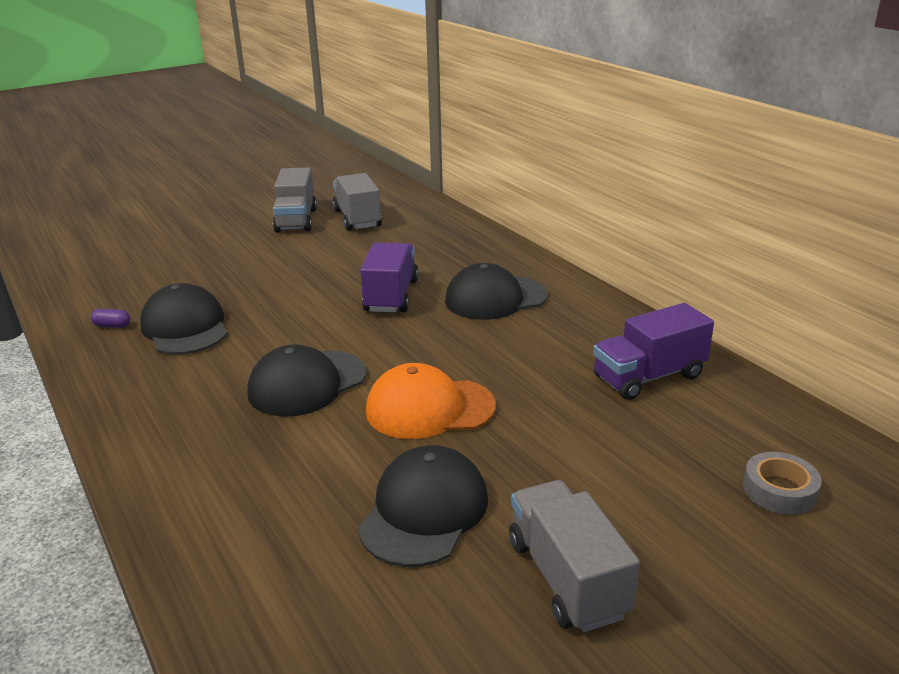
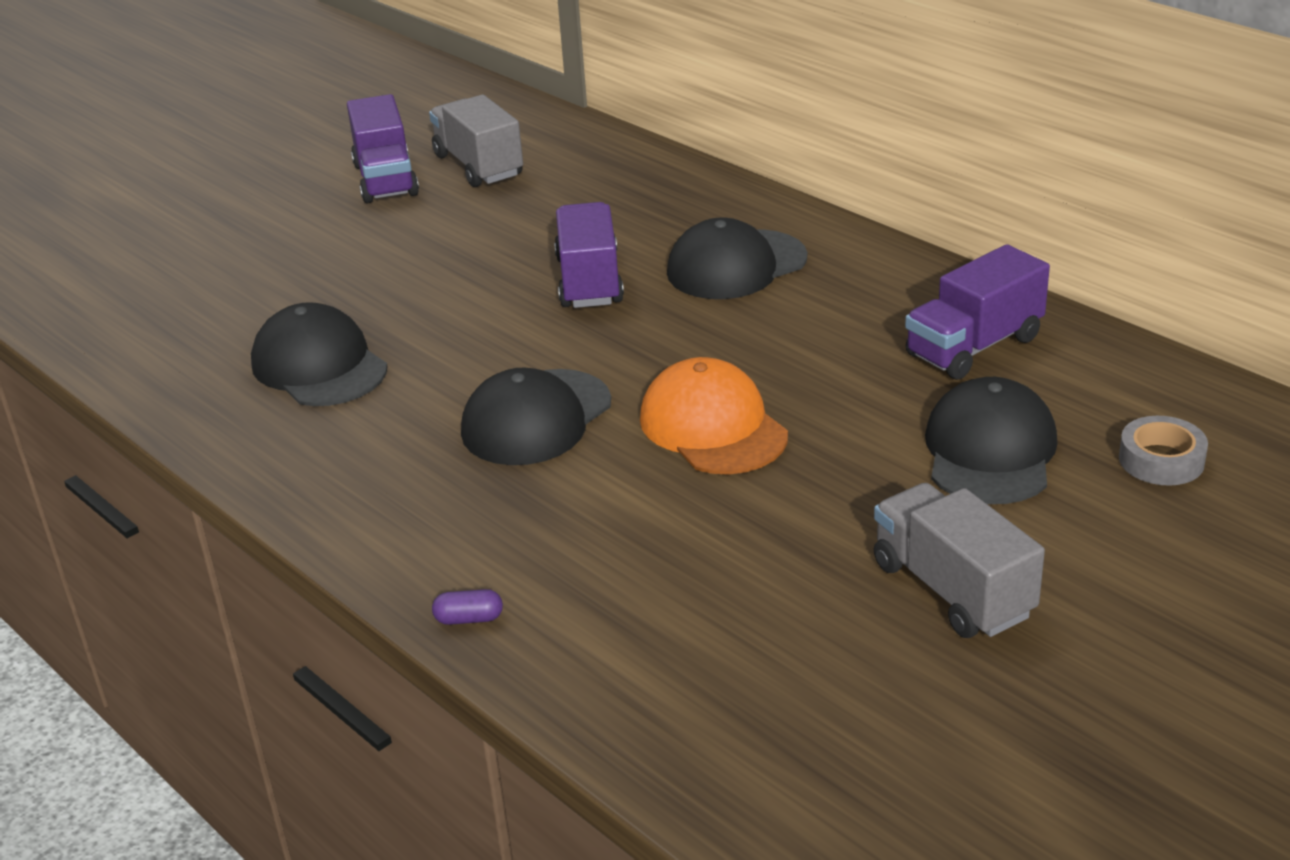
camera: 10 degrees left, 5 degrees up
purple capsule [91,309,130,328] -> purple capsule moved to [432,589,503,625]
grey truck [273,167,317,233] -> purple truck [347,94,419,204]
black cap [358,445,488,567] -> black cap moved to [925,377,1058,504]
orange cap [366,363,496,439] -> orange cap turned 75 degrees clockwise [640,357,788,475]

